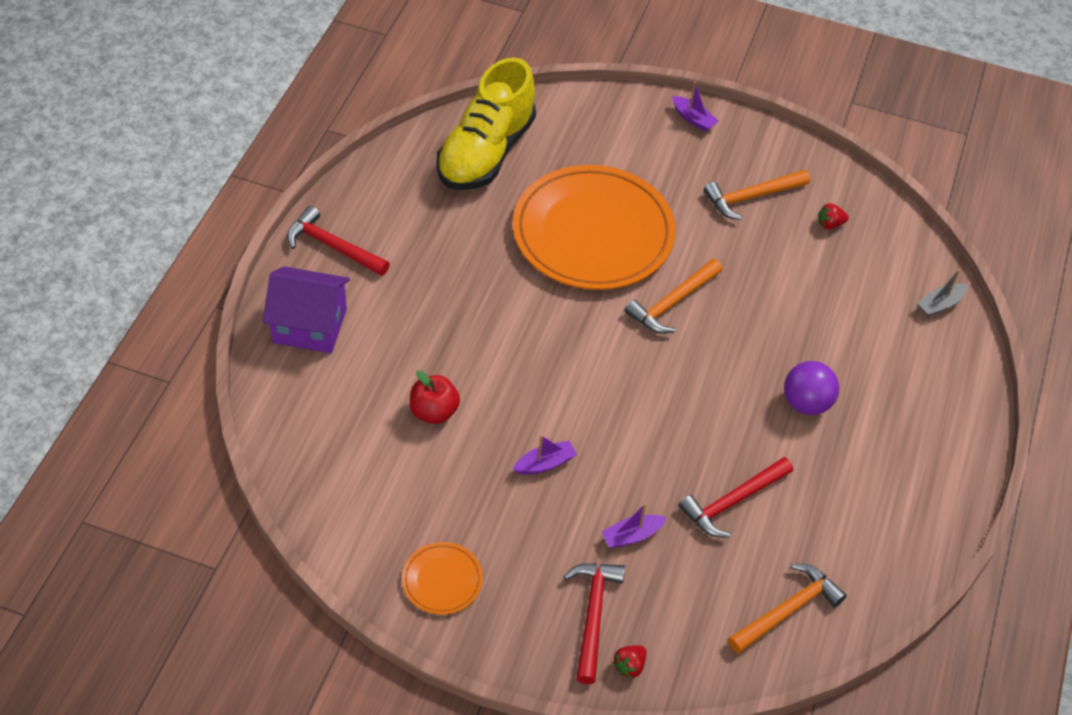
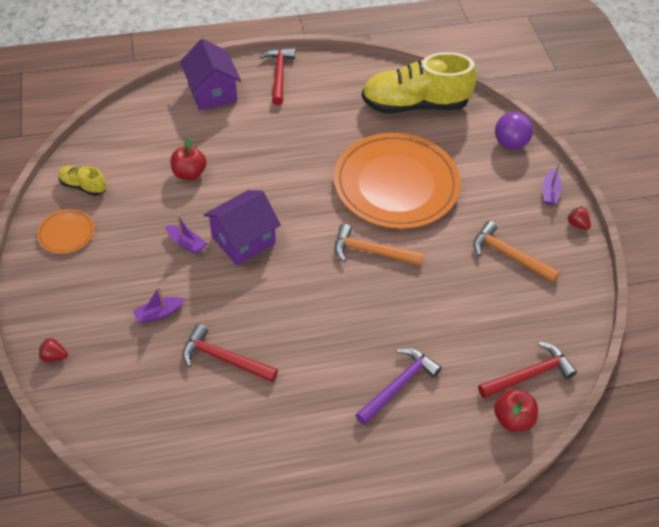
camera: 60 degrees right, 0 degrees up
red hammer [563,563,625,684] -> red hammer moved to [478,342,577,398]
purple boat [602,503,667,548] -> purple boat turned 60 degrees counterclockwise [133,287,185,323]
orange hammer [728,564,847,654] -> none
purple ball [784,361,839,415] -> purple ball moved to [495,112,533,150]
red strawberry [819,203,849,229] -> red strawberry moved to [567,206,591,230]
grey boat [917,269,968,317] -> red apple [494,389,538,432]
none -> yellow shoe [58,166,106,196]
none -> purple house [203,190,281,265]
none -> purple hammer [355,348,442,425]

